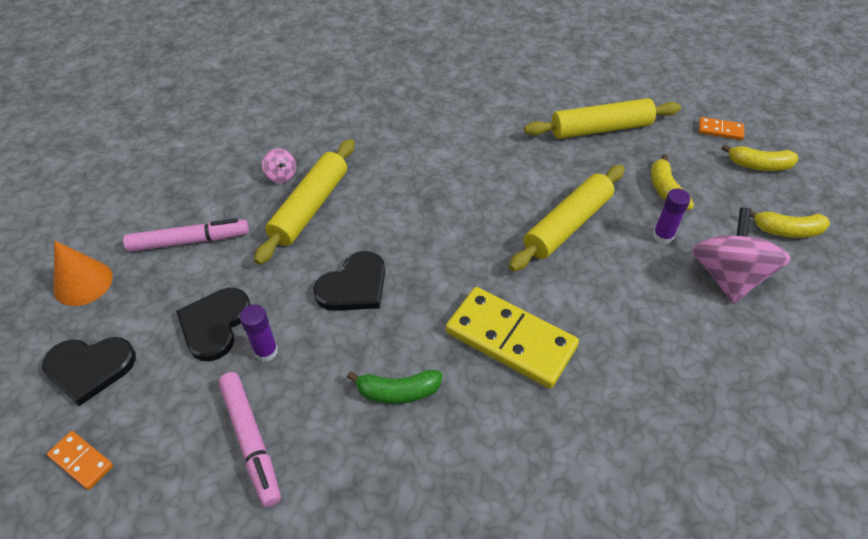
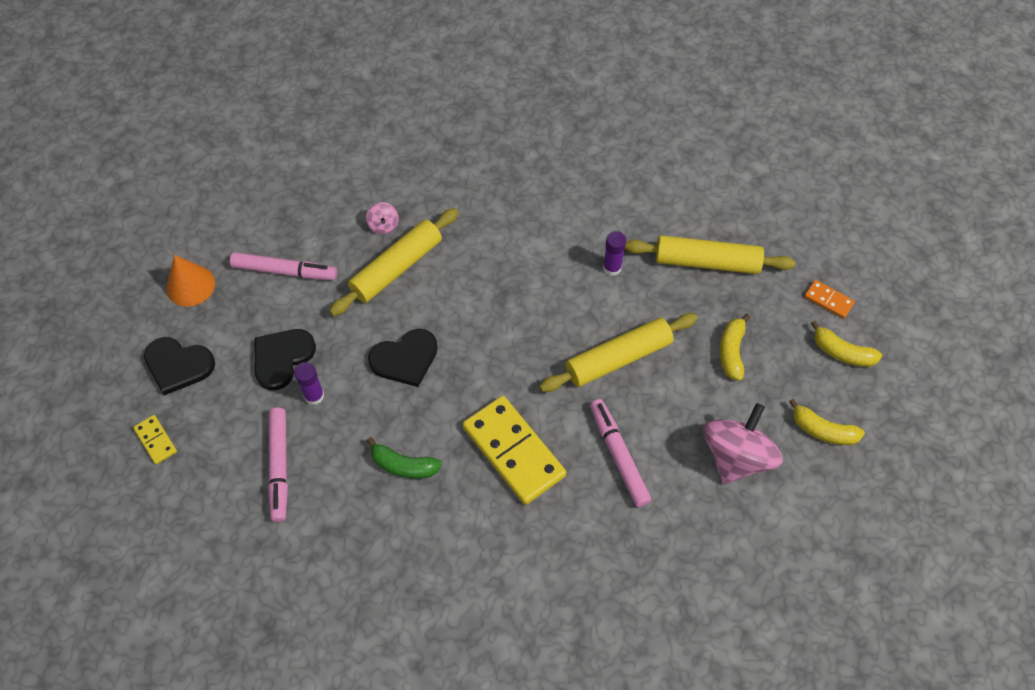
camera: 20 degrees right, 10 degrees up
orange domino [47,431,113,490] -> yellow domino [133,415,177,464]
purple glue stick [653,188,691,244] -> purple glue stick moved to [603,231,626,276]
none -> pink marker [590,399,651,507]

